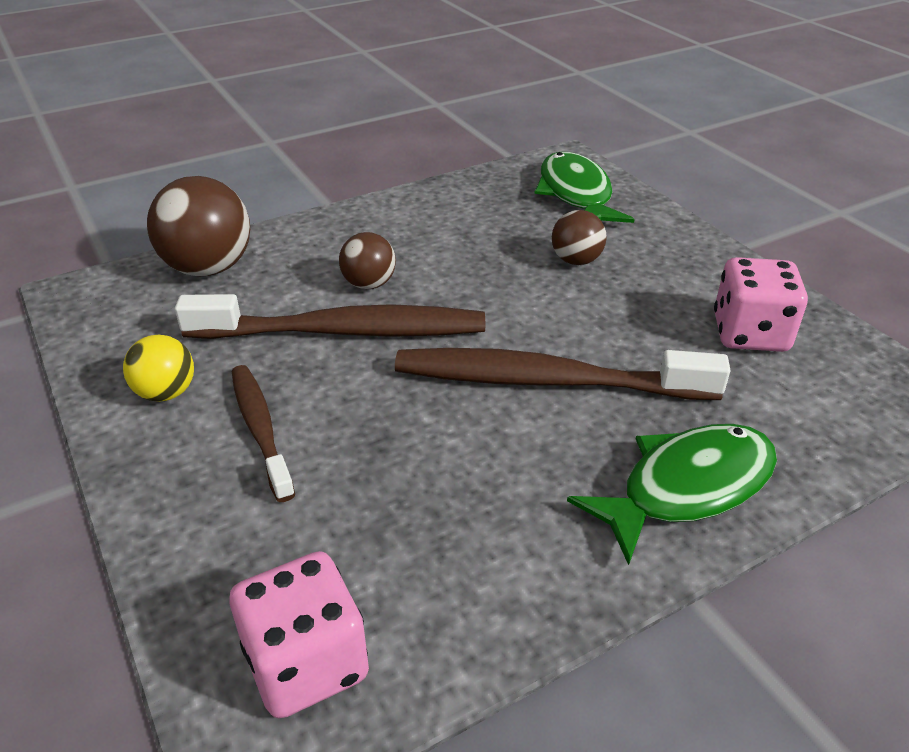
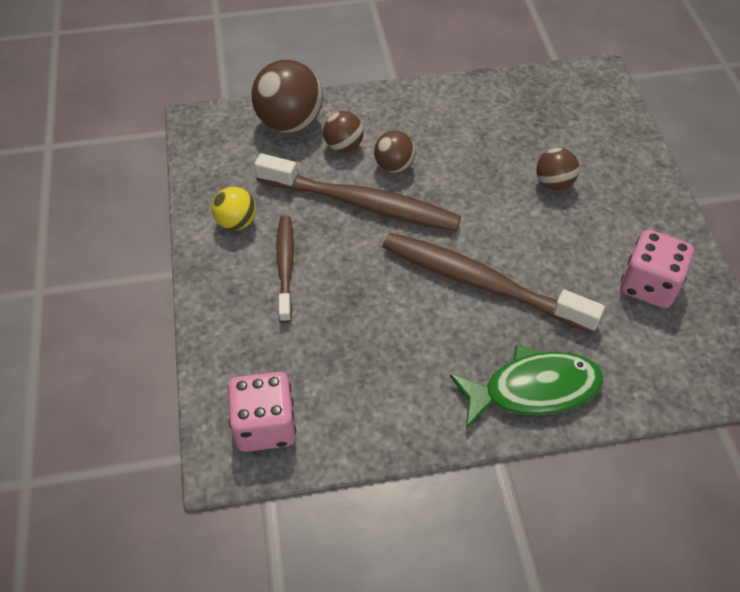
camera: 20 degrees right, 15 degrees up
green fish [534,152,634,223] -> none
none -> brown ball [323,111,364,152]

